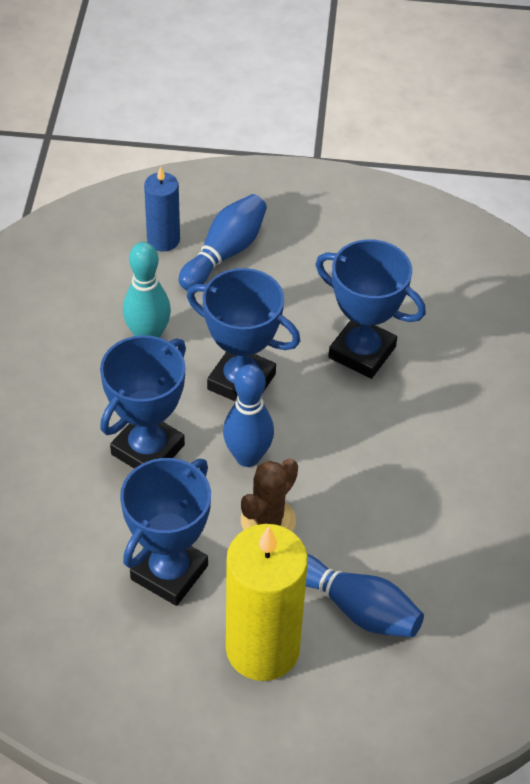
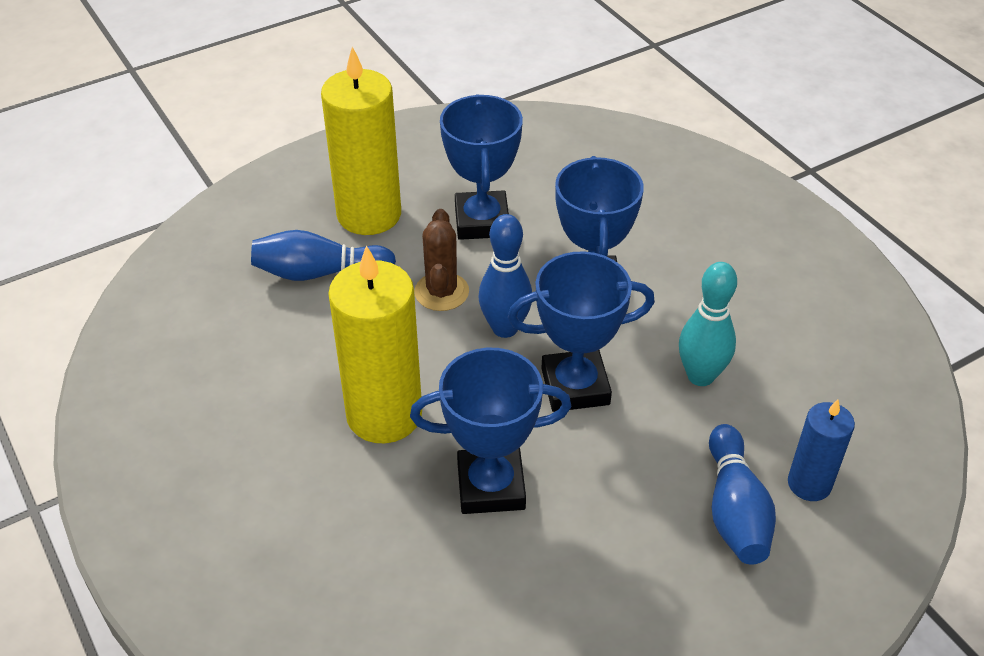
camera: 145 degrees right, 5 degrees down
none -> yellow candle [328,245,422,443]

